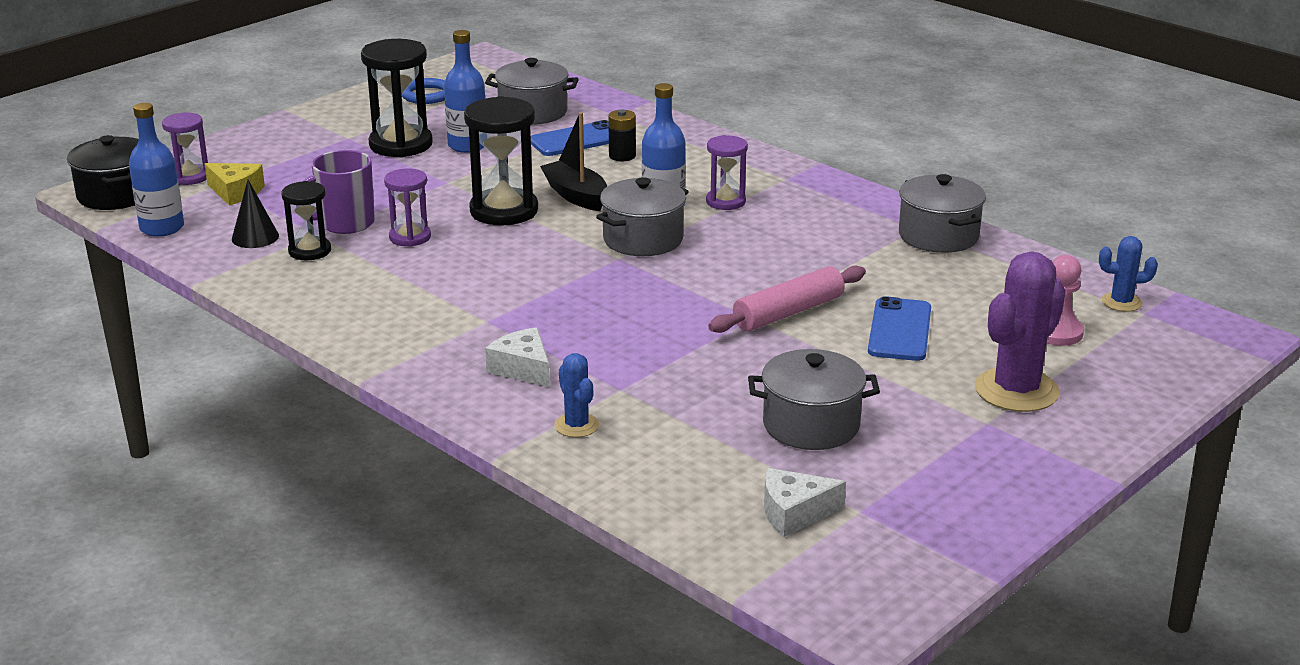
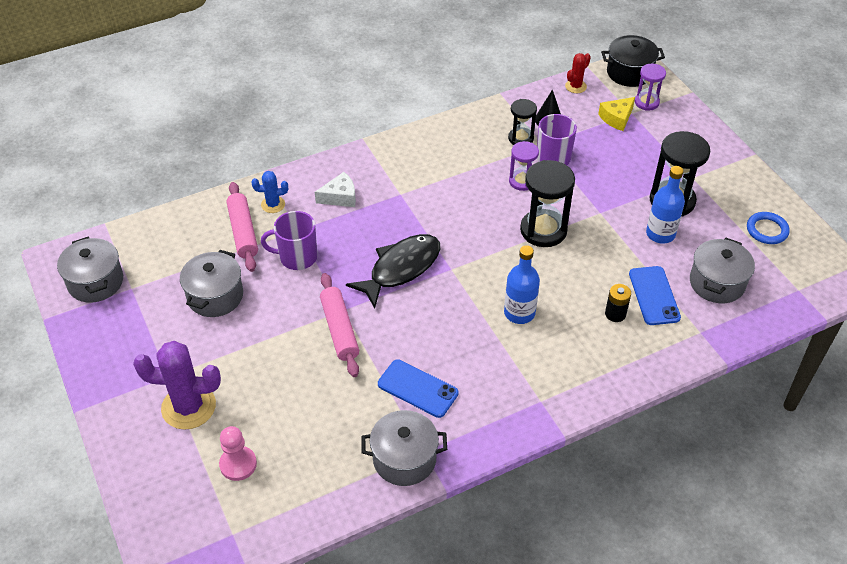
camera: 110 degrees right, 20 degrees up
blue bottle [129,103,184,237] -> red cactus [565,53,591,93]
black boat [540,112,607,211] -> none
grey pot [596,177,689,256] -> grey pot moved to [57,237,123,303]
purple hourglass [706,135,748,210] -> none
white cheese [764,468,846,537] -> none
blue phone [868,296,931,361] -> blue phone moved to [378,359,459,418]
purple cactus [975,251,1066,412] -> purple cactus turned 60 degrees counterclockwise [133,341,221,430]
blue cactus [1099,236,1158,312] -> none
none -> pink rolling pin [227,182,258,272]
none -> purple mug [261,211,317,270]
none -> black fish [346,234,440,309]

